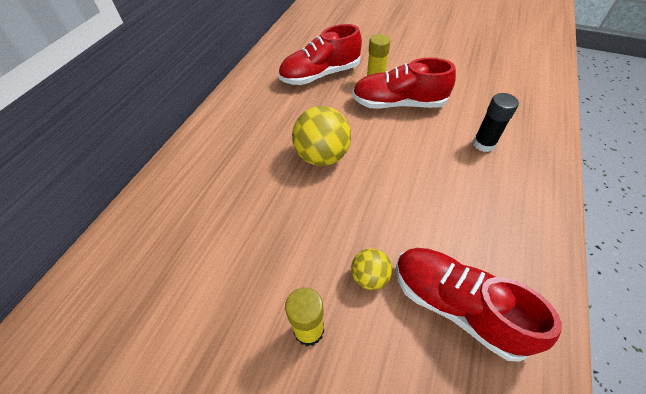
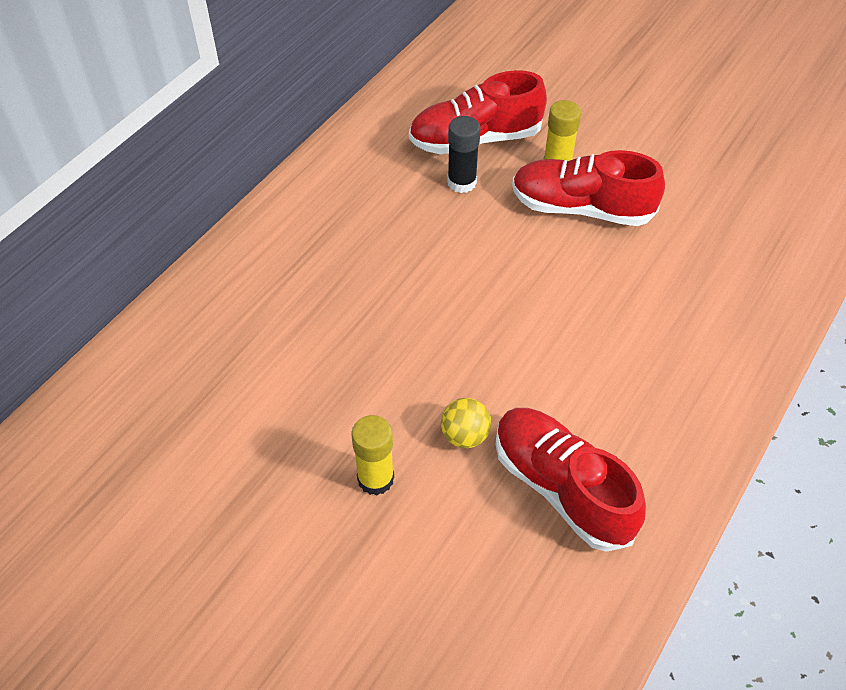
camera: 10 degrees right, 0 degrees up
yellow ball [292,106,351,166] -> none
black glue stick [473,93,519,152] -> black glue stick moved to [447,116,481,193]

